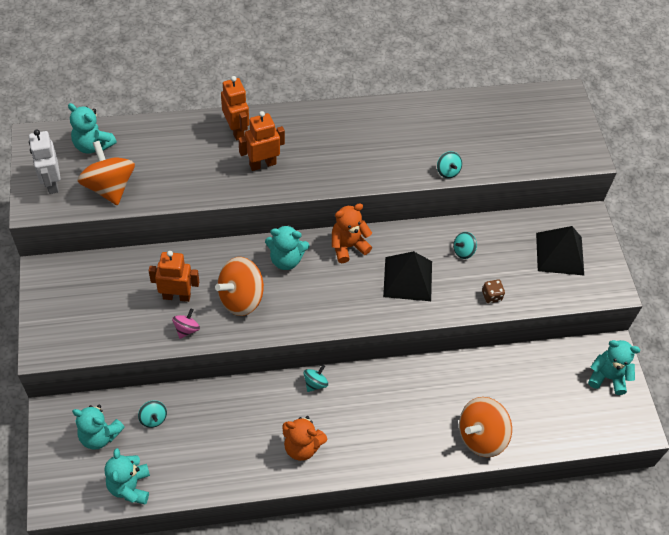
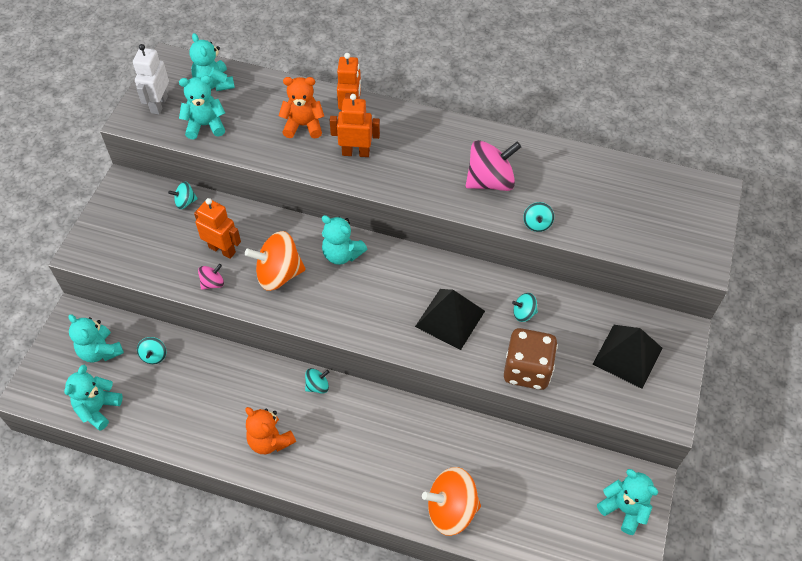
camera: 30 degrees right, 0 degrees up
orange spinning top [77,141,135,205] -> turquoise teddy bear [179,76,225,140]
orange teddy bear [332,203,372,263] -> orange teddy bear moved to [279,77,324,138]
brown dice [482,280,505,303] -> brown dice [504,328,558,390], size x2.26
none -> turquoise spinning top [168,182,198,209]
none -> pink spinning top [466,140,521,191]

